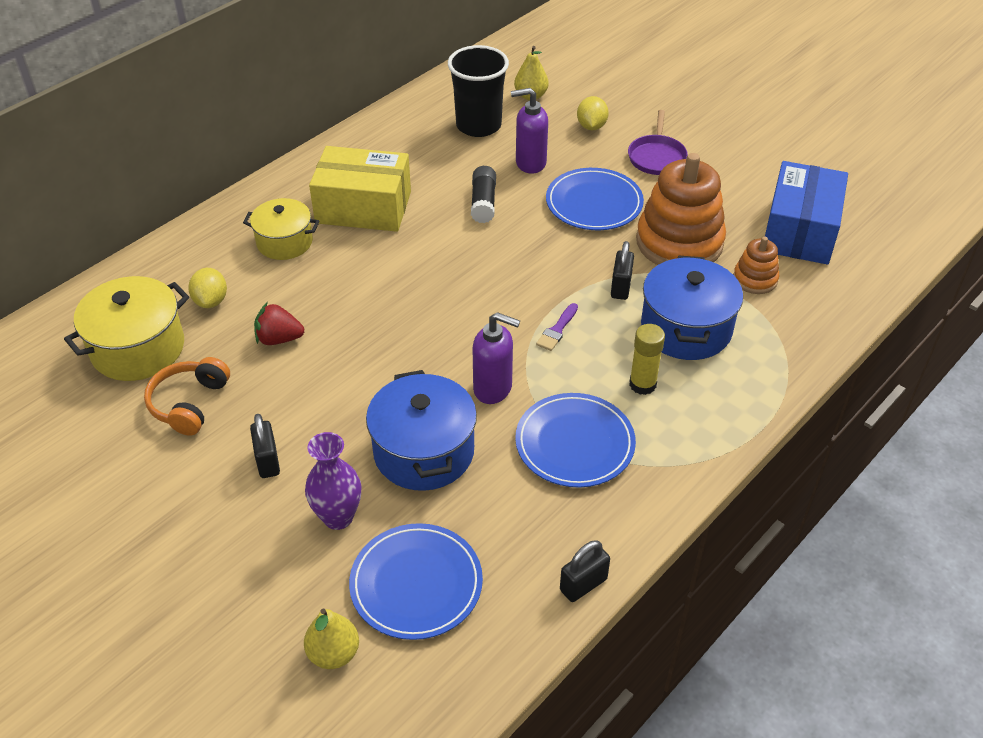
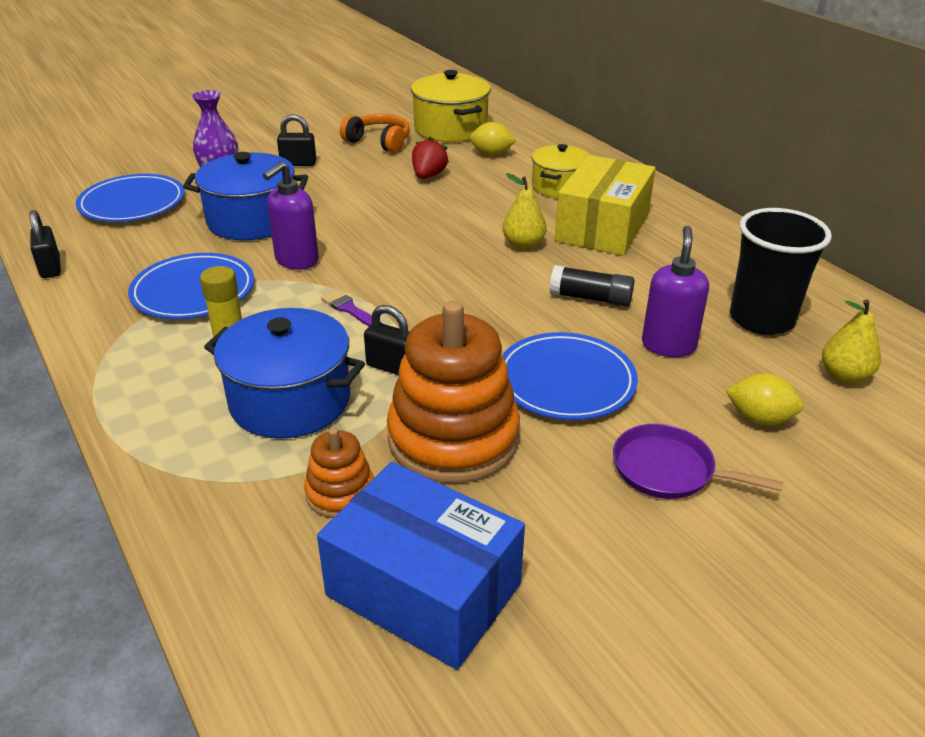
camera: 105 degrees right, 10 degrees down
yellow pear [304,608,359,669] -> yellow pear moved to [503,173,547,250]

